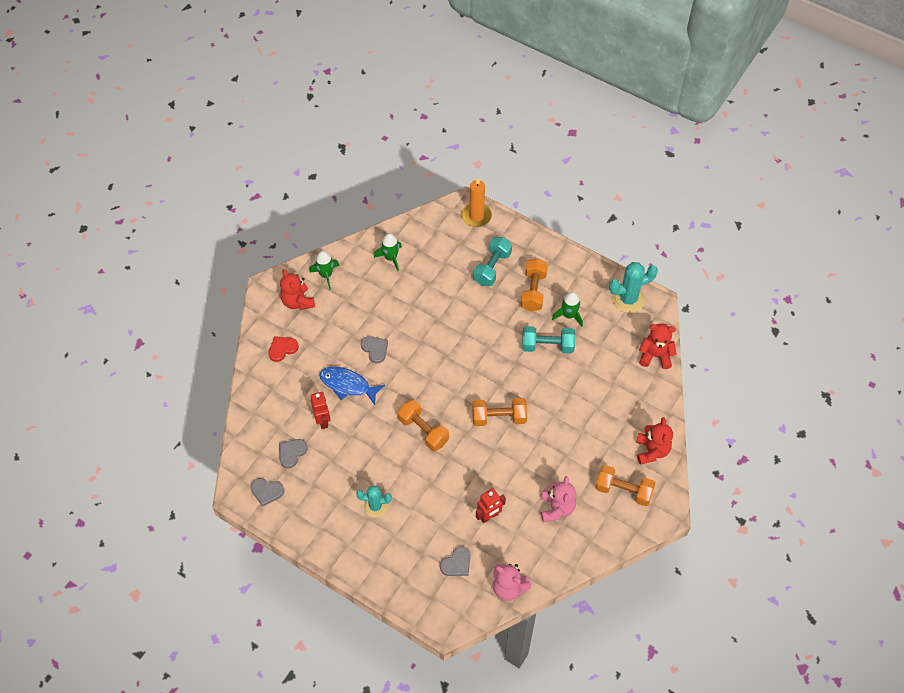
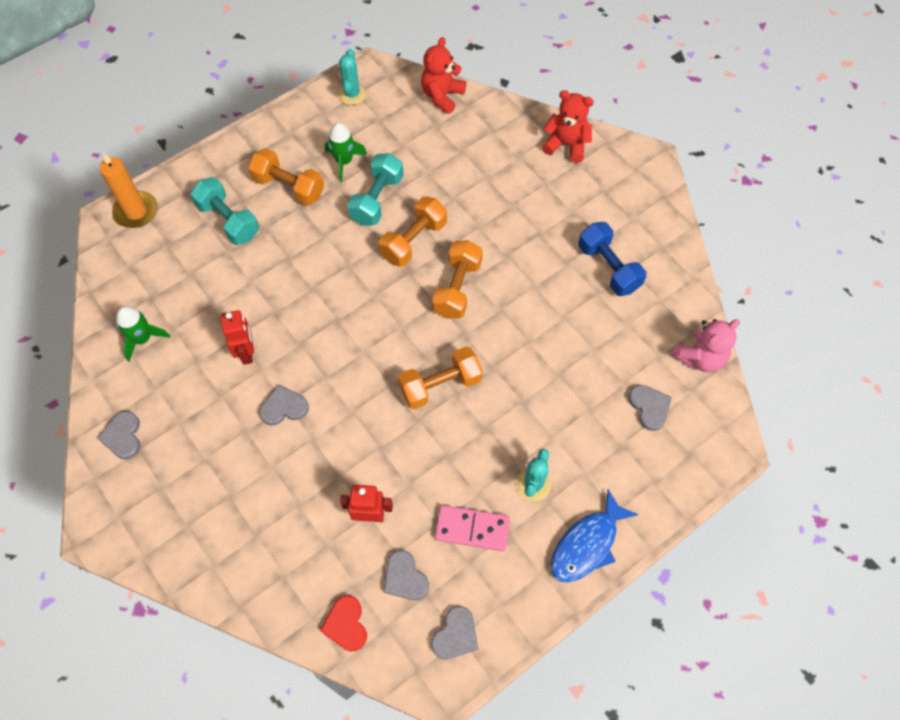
camera: 70 degrees left, 5 degrees up
red heart [268,336,299,362] -> red heart moved to [320,595,367,651]
red teddy bear [280,269,315,310] -> none
green rocket [309,251,340,290] -> grey heart [97,411,140,459]
blue fish [319,367,385,405] -> blue fish moved to [551,489,639,582]
red robot [476,488,506,523] -> red robot moved to [221,310,254,365]
pink teddy bear [541,476,576,522] -> blue dumbbell [578,222,646,296]
orange dumbbell [595,465,655,506] -> orange dumbbell moved to [379,196,447,267]
turquoise cactus [609,262,658,313] -> turquoise cactus [338,49,366,105], size x0.65
none -> pink domino [435,505,510,551]

